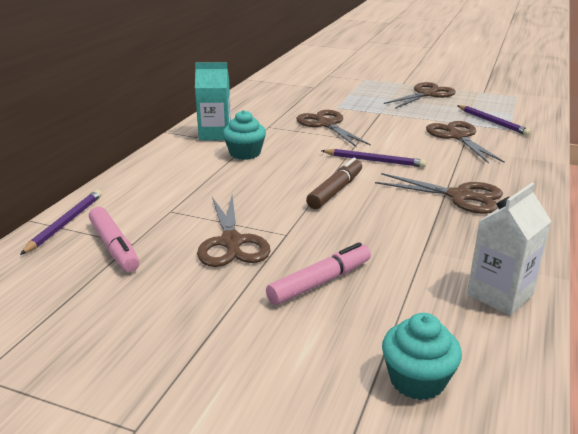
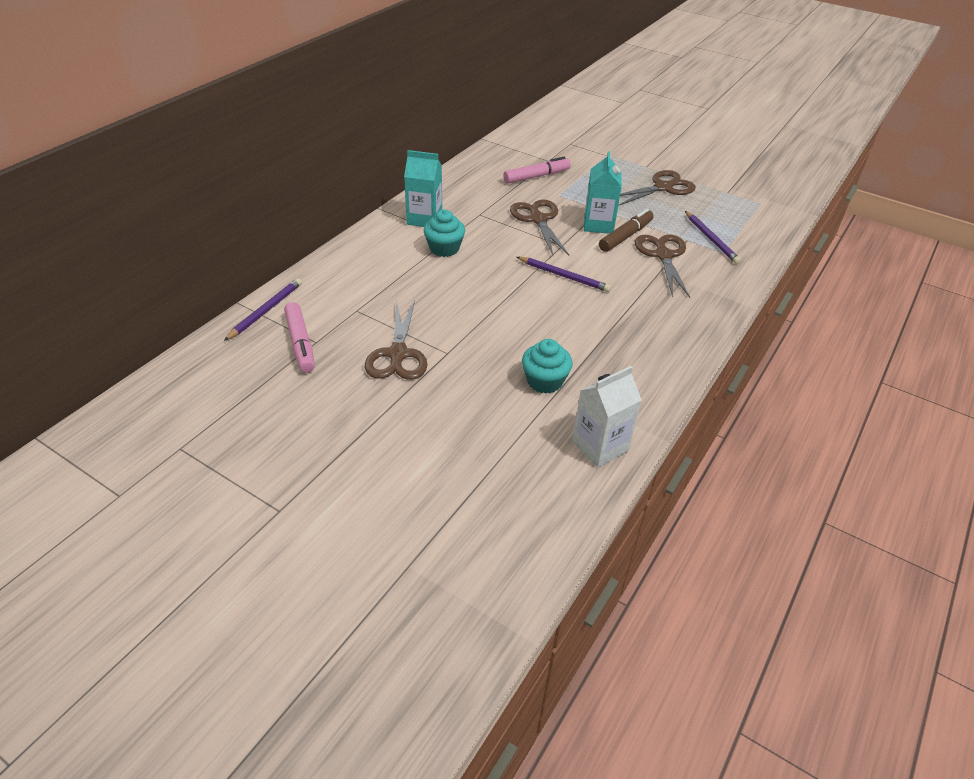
camera: 10 degrees right, 15 degrees up
pink marker [266,242,371,305] -> pink marker moved to [503,157,571,184]
brown marker [306,158,362,209] -> brown marker moved to [599,209,654,252]
brown scissors [375,173,503,214] -> none
turquoise cupcake [382,313,462,400] -> turquoise cupcake moved to [522,339,573,394]
none -> turquoise carton [584,151,622,234]

